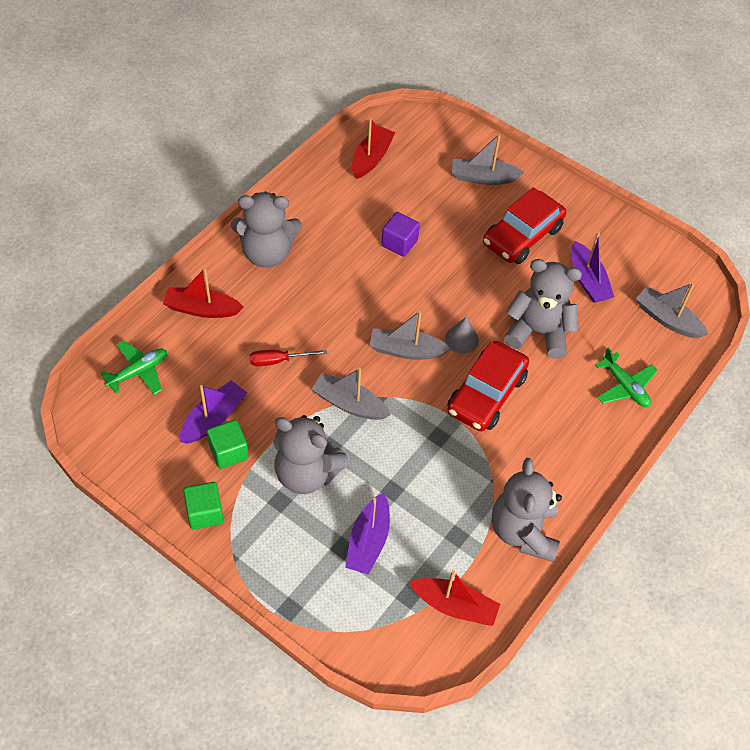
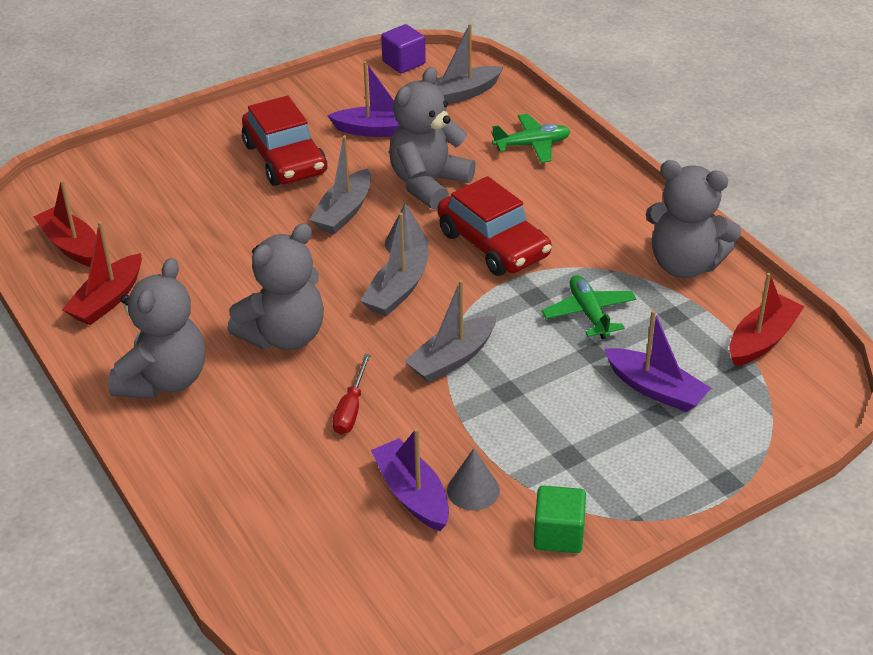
camera: 65 degrees left, 15 degrees down
green plane [101,341,167,395] -> green plane moved to [541,275,637,339]
red boat [163,268,244,318] -> red boat moved to [62,221,142,325]
green cube [207,420,249,469] -> grey cone [447,448,500,510]
grey teddy bear [273,415,350,494] -> grey teddy bear moved to [227,223,324,350]
purple cube [381,212,420,257] -> purple cube moved to [381,24,426,73]
grey boat [452,134,524,185] -> grey boat moved to [310,135,371,234]

